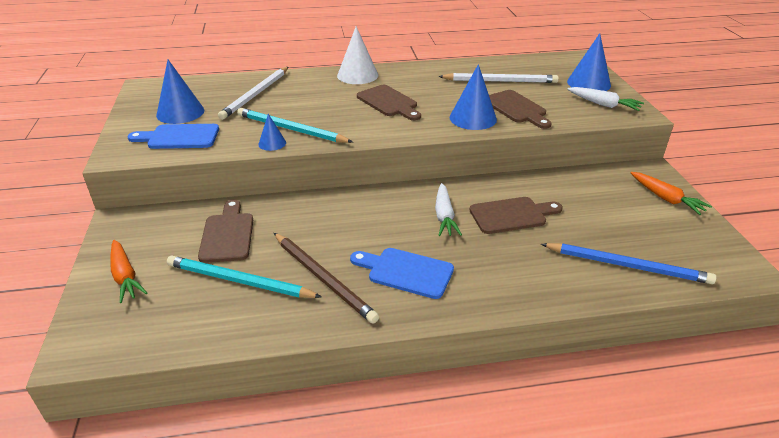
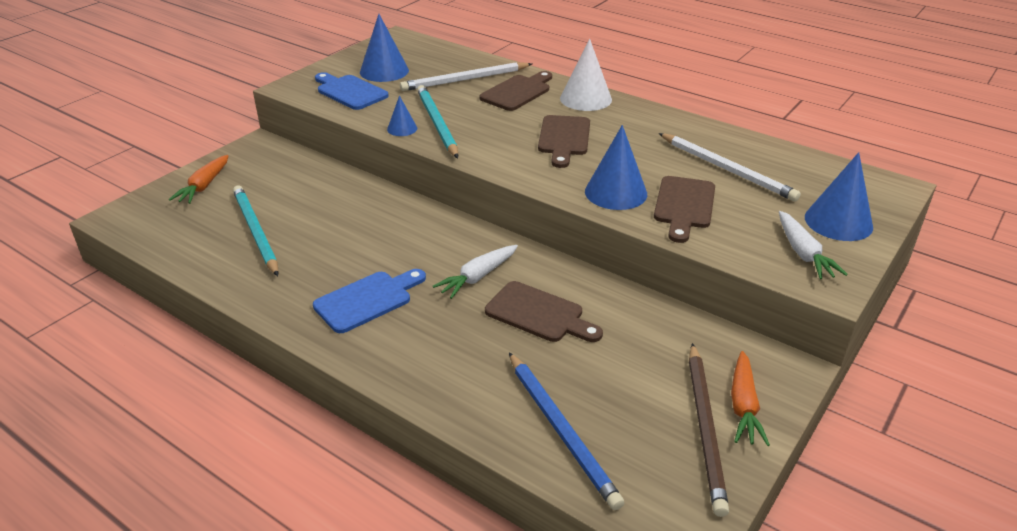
camera: 45 degrees right, 0 degrees up
brown cutting board [198,200,253,263] -> brown cutting board moved to [480,71,552,111]
brown pencil [274,233,379,324] -> brown pencil moved to [689,343,729,517]
blue cutting board [350,248,454,299] -> blue cutting board turned 75 degrees clockwise [313,269,426,333]

